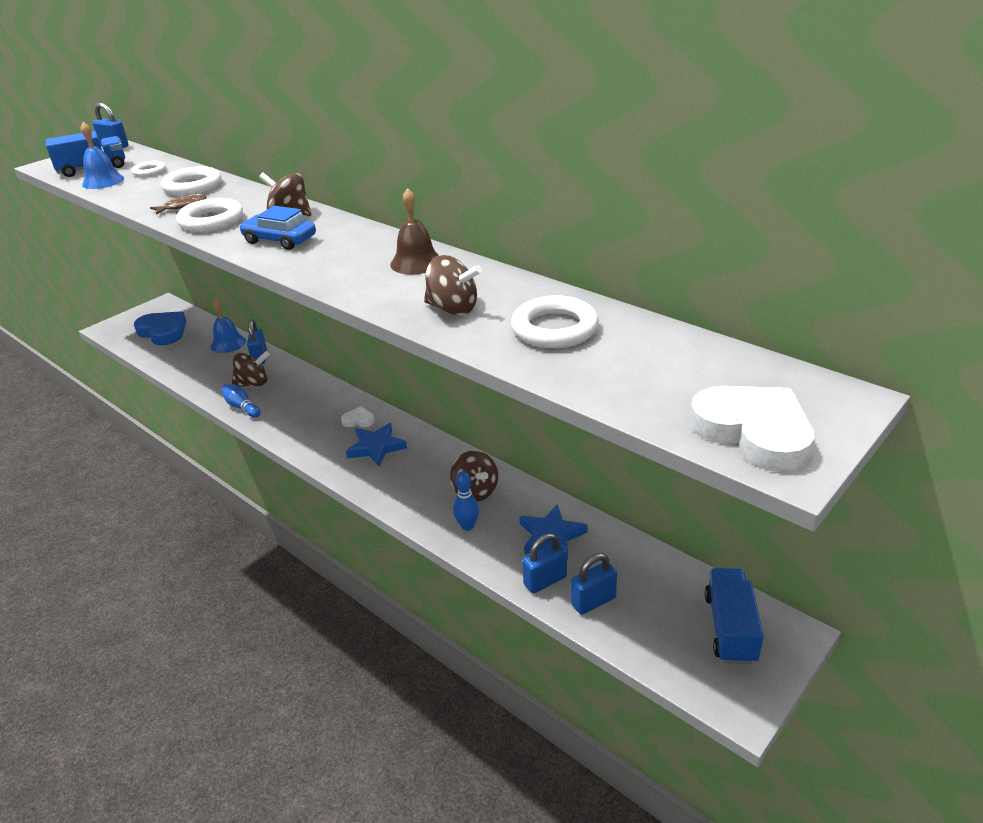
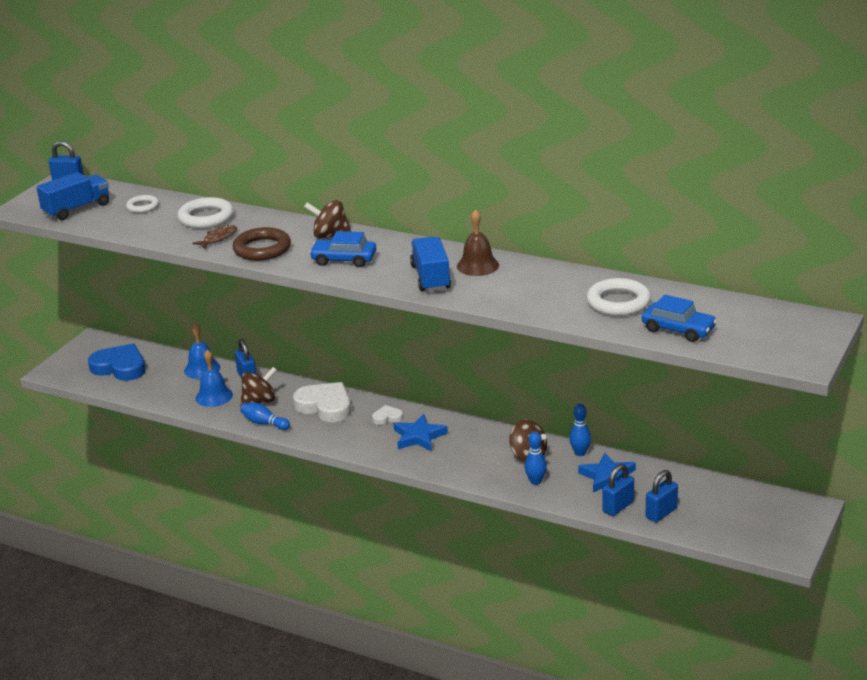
camera: 15 degrees left, 5 degrees down
blue bell [81,122,124,189] -> blue bell moved to [195,350,233,407]
white ring [176,198,243,232] -> brown ring [233,227,291,261]
brown spinning top [424,255,482,315] -> none
white heart [689,386,814,472] -> white heart moved to [293,382,351,422]
blue truck [705,568,764,664] -> blue truck moved to [410,237,451,292]
none -> blue bowling pin [569,404,591,456]
none -> blue car [642,295,717,342]

